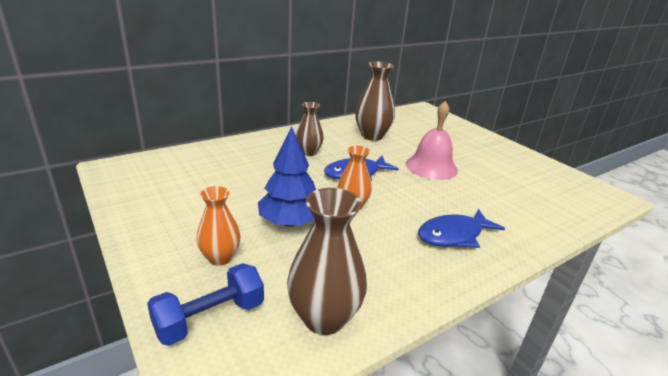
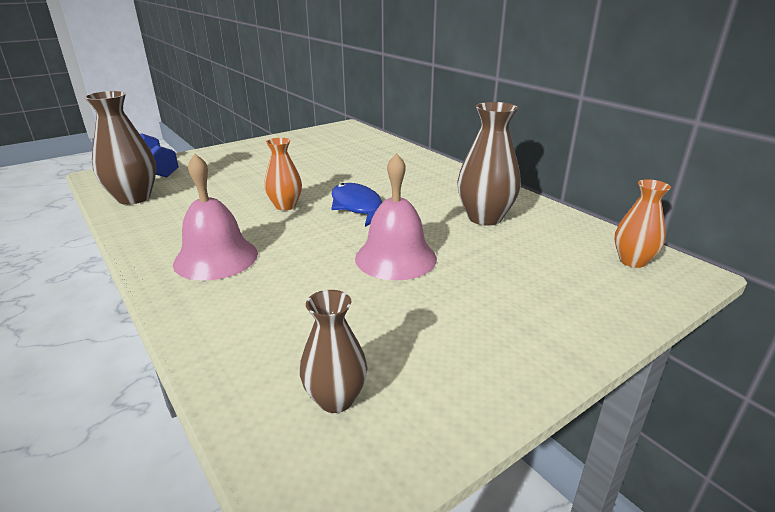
camera: 90 degrees right, 0 degrees up
orange vase [196,186,240,266] -> orange vase moved to [614,179,671,268]
blue tree [258,127,316,227] -> none
brown vase [296,102,324,156] -> brown vase moved to [300,290,367,413]
blue fish [418,209,505,248] -> pink bell [173,154,258,281]

